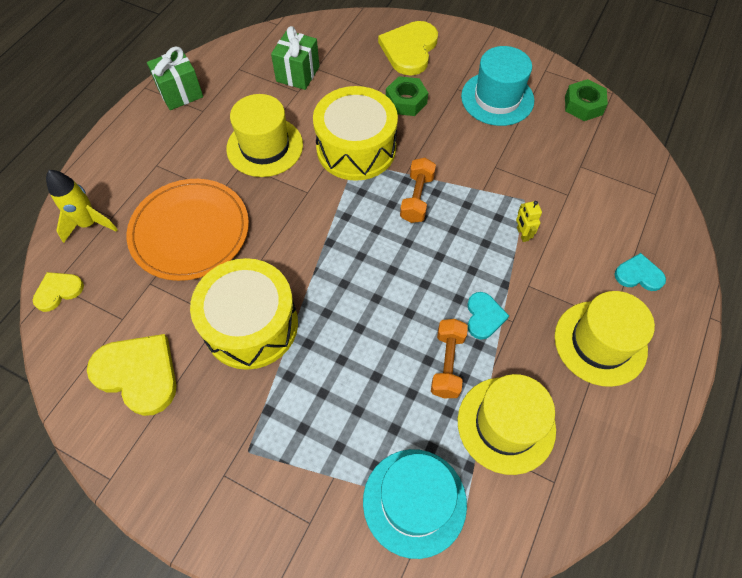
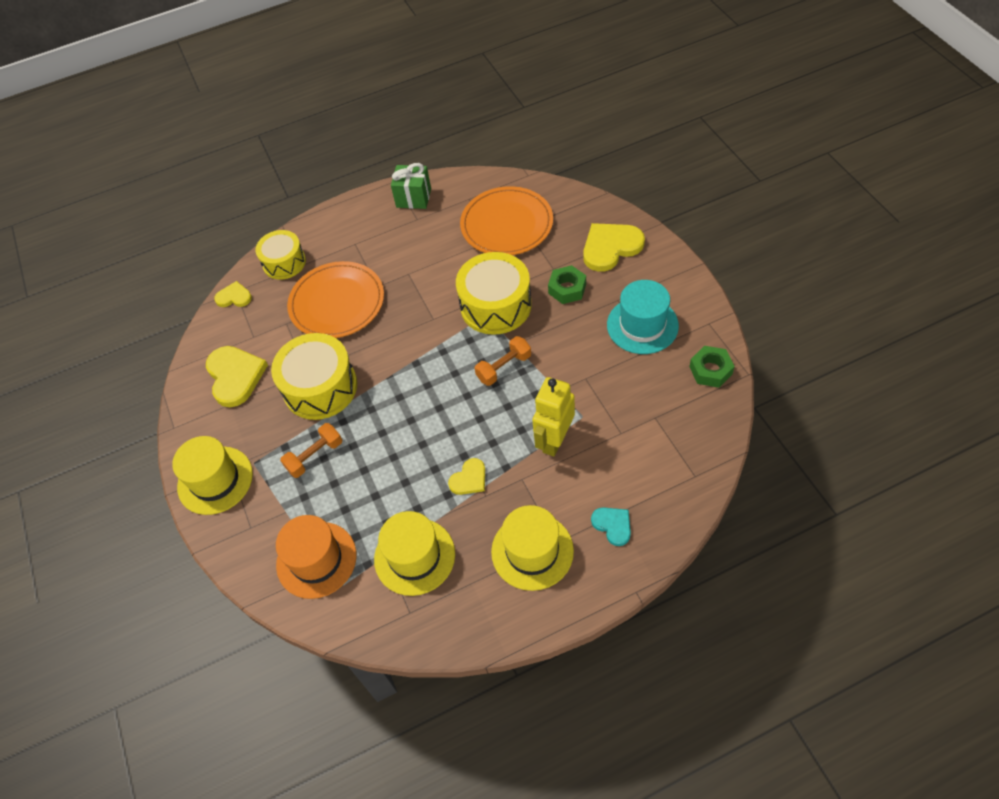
camera: 45 degrees right, 5 degrees down
yellow rocket [46,170,118,243] -> yellow drum [256,230,306,280]
yellow hat [226,94,303,177] -> yellow hat moved to [172,436,253,515]
green gift [271,26,319,90] -> orange plate [460,186,553,255]
turquoise hat [363,449,467,559] -> orange hat [276,515,357,599]
orange dumbbell [431,319,468,398] -> orange dumbbell moved to [280,423,342,478]
turquoise heart [467,292,509,339] -> yellow heart [448,458,485,495]
yellow robot [516,201,542,242] -> yellow robot [532,377,575,457], size x2.15

